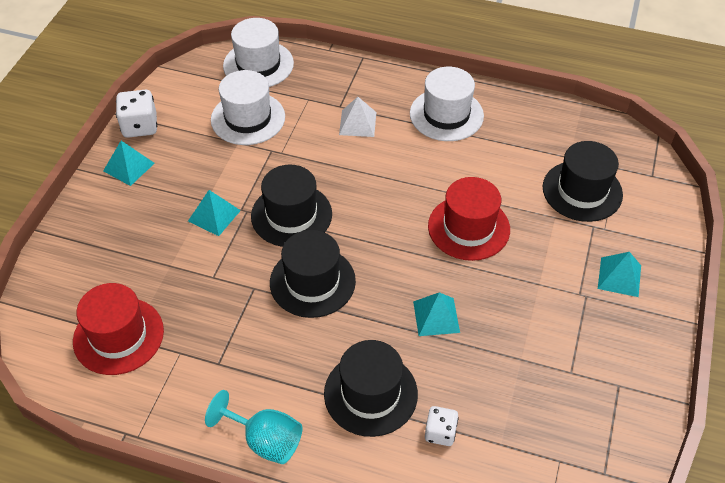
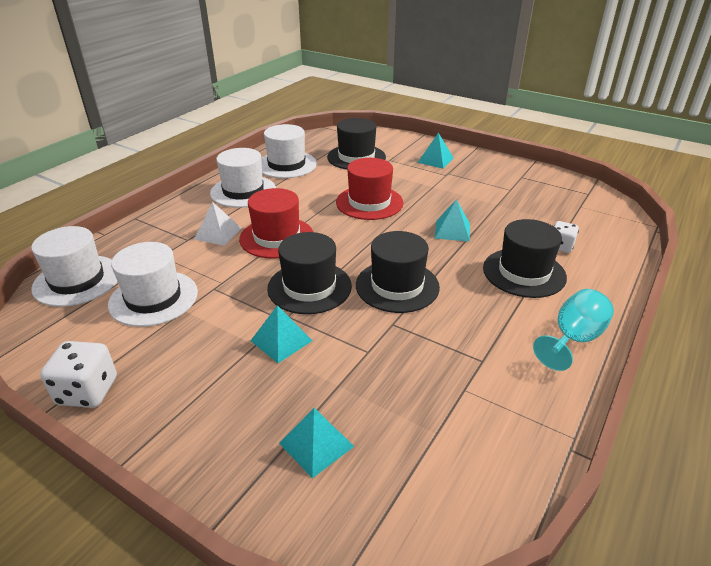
camera: 75 degrees left, 15 degrees down
red hat [73,283,164,375] -> red hat moved to [239,188,313,259]
turquoise pyramid [103,141,155,186] -> turquoise pyramid moved to [279,408,354,478]
none -> white hat [261,124,317,178]

